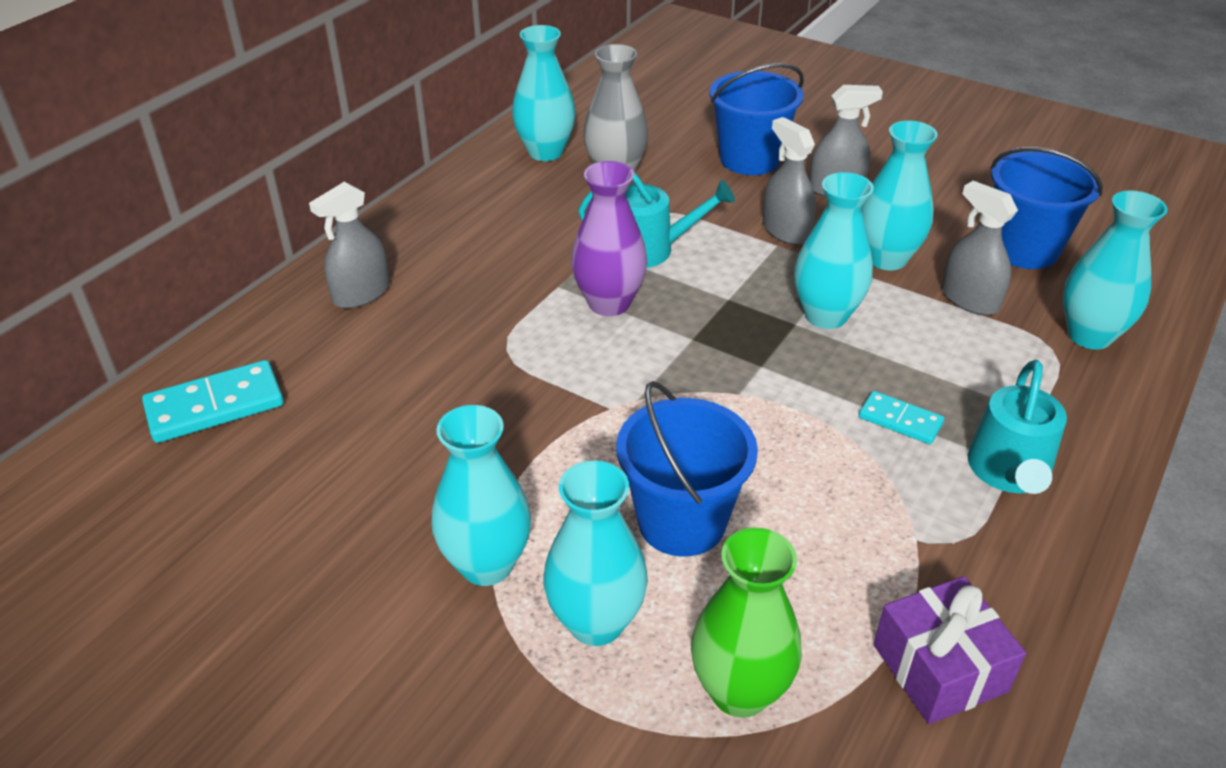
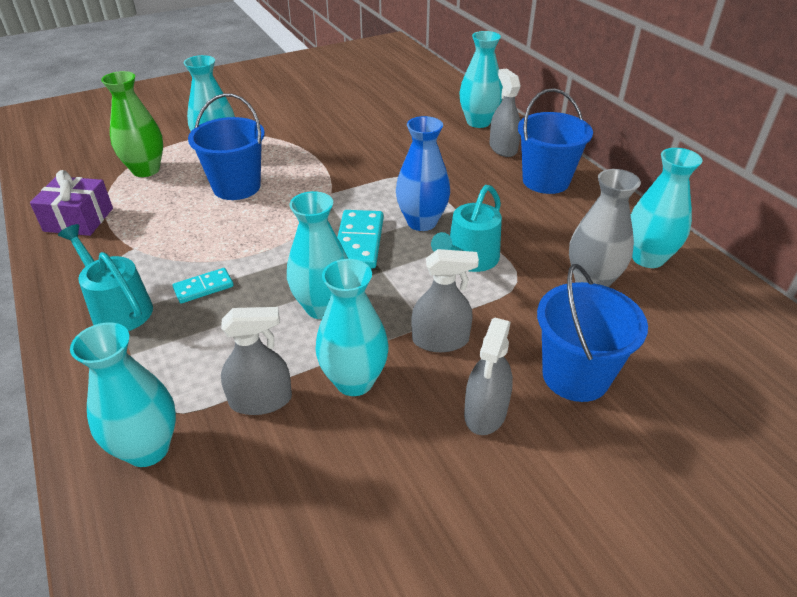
camera: 120 degrees right, 0 degrees up
turquoise domino [142,360,284,443] -> turquoise domino moved to [337,210,384,269]
turquoise vase [431,405,531,586] -> turquoise vase moved to [460,31,503,128]
purple vase [571,161,647,316] -> blue vase [396,116,450,231]
blue bucket [990,147,1103,269] -> blue bucket moved to [518,88,593,194]

